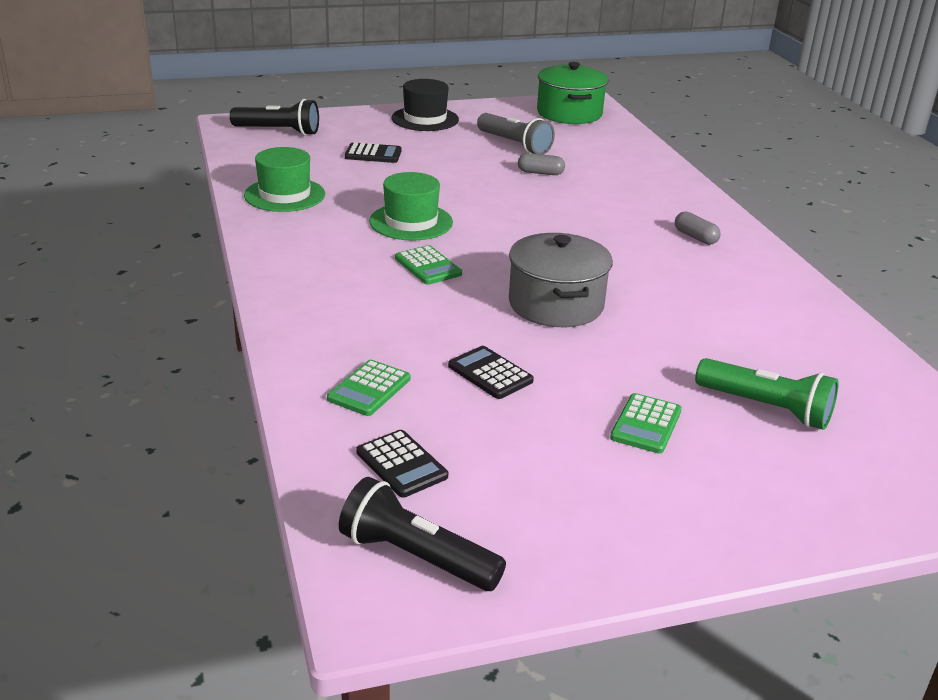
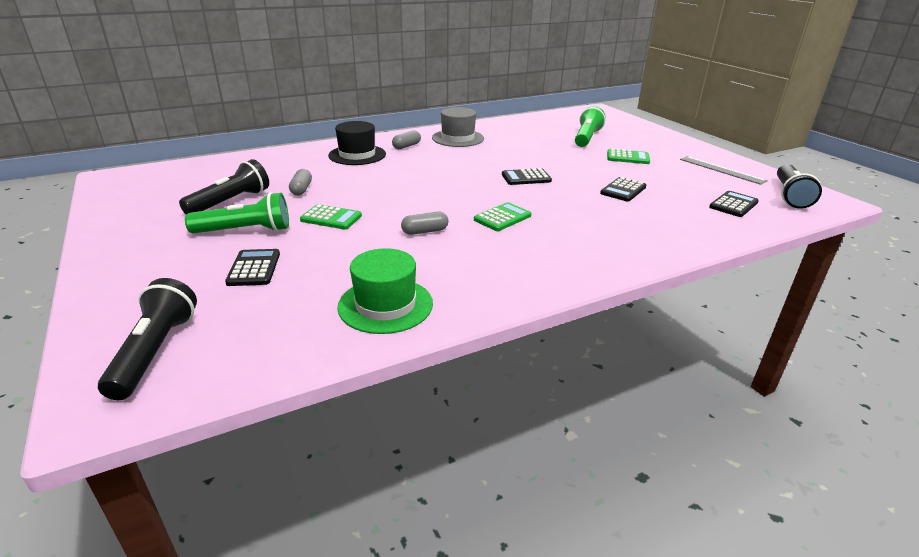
camera: 100 degrees left, 0 degrees up
green calculator [327,360,411,416] -> green calculator moved to [300,204,362,229]
green hat [369,172,453,241] -> grey capsule [401,212,449,235]
black hat [391,79,459,131] -> black hat moved to [328,121,386,165]
grey flashlight [477,113,555,155] -> black flashlight [179,159,269,214]
grey pot [509,233,613,327] -> black calculator [502,168,552,185]
green pot [537,62,608,124] -> none
none -> green flashlight [185,192,289,234]
none -> grey hat [432,107,484,147]
none -> grey ruler [680,156,768,185]

